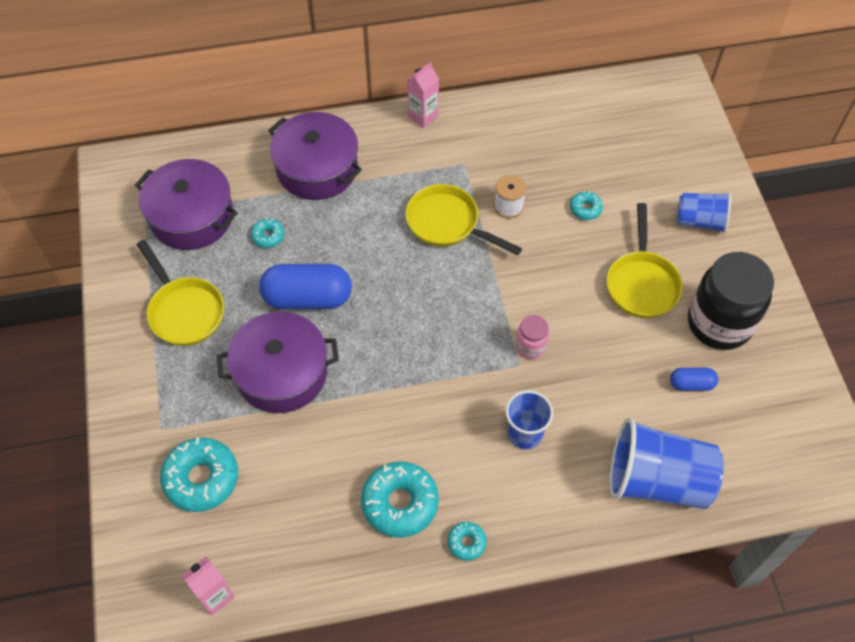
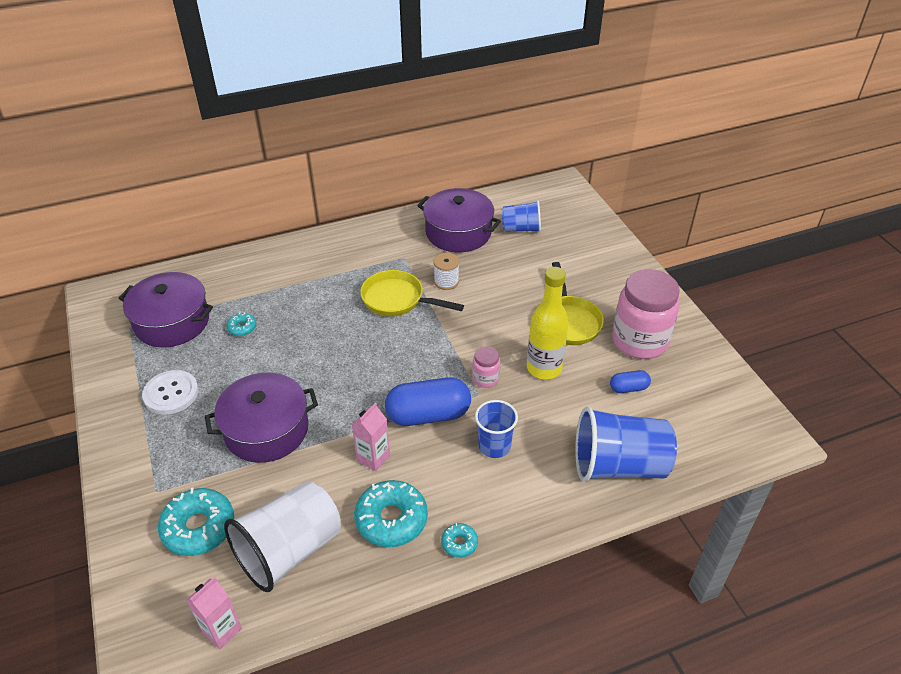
camera: 10 degrees left, 15 degrees down
yellow pan [137,240,224,346] -> white button [142,370,198,415]
blue capsule [259,264,352,309] -> blue capsule moved to [385,377,471,426]
purple pot [268,112,362,200] -> purple pot moved to [417,188,501,252]
pink carton [407,62,439,128] -> pink carton moved to [352,403,390,472]
turquoise donut [570,191,603,220] -> none
blue cup [677,192,731,233] -> blue cup moved to [502,200,541,233]
black jar [688,252,774,350] -> pink jar [612,269,680,359]
none -> white cup [224,481,341,592]
none -> yellow bottle [527,267,569,380]

